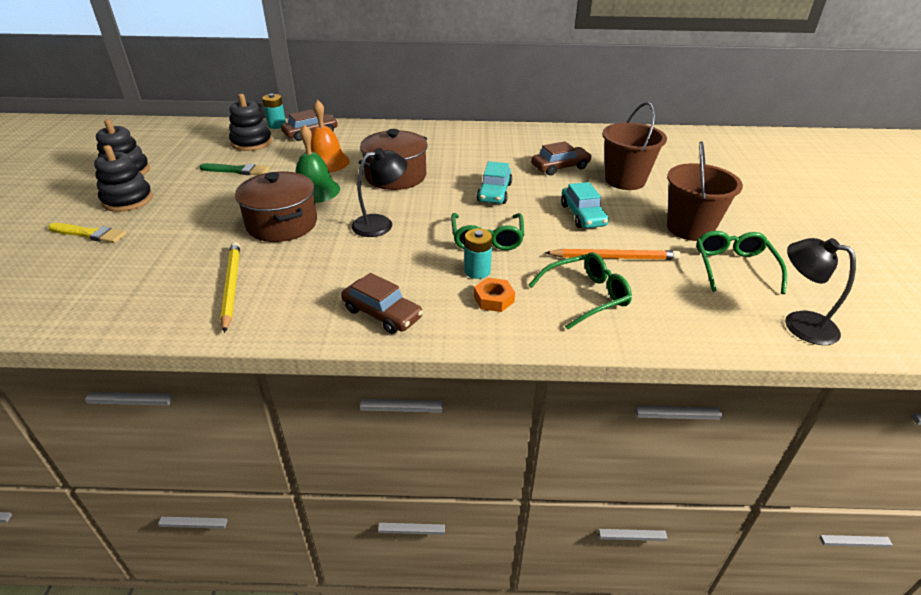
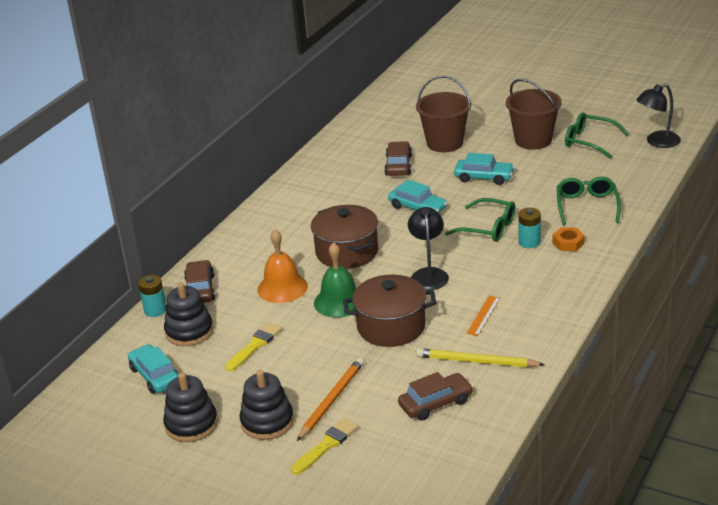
camera: 60 degrees left, 5 degrees down
green brush [199,163,269,175] -> yellow brush [225,322,282,371]
brown car [341,273,423,334] -> brown car moved to [398,372,473,421]
orange pencil [545,249,680,260] -> orange pencil moved to [297,358,364,441]
none -> turquoise car [128,344,179,394]
none -> orange ruler [466,296,500,336]

